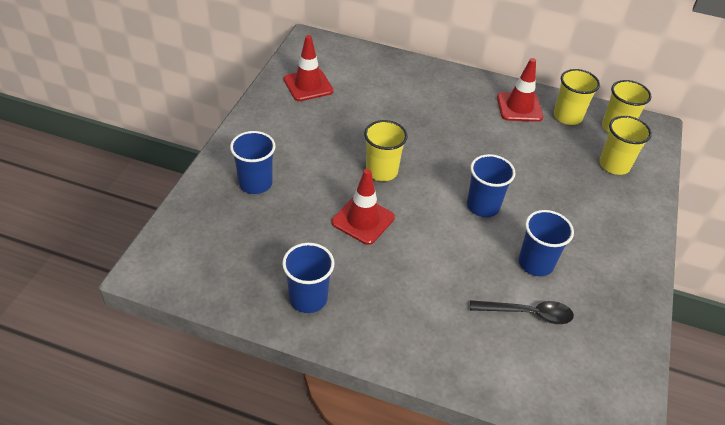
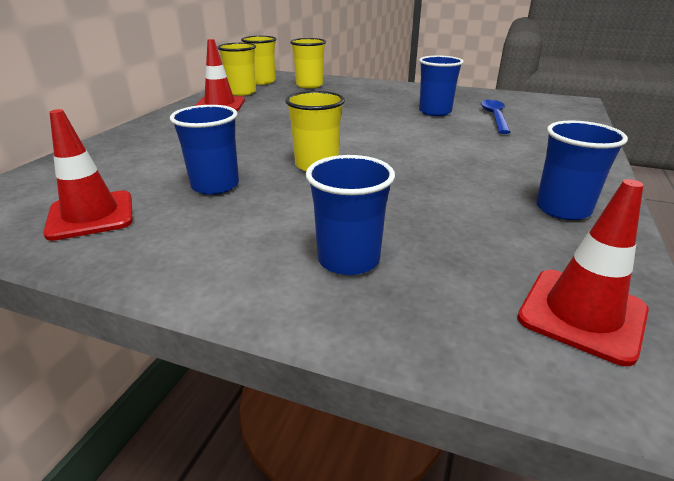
camera: 85 degrees left, 15 degrees down
red traffic cone [332,169,395,245] -> red traffic cone moved to [517,179,649,366]
blue cup [467,154,516,217] -> blue cup moved to [170,105,239,195]
black spoon [470,300,574,324] -> blue spoon [481,100,511,134]

